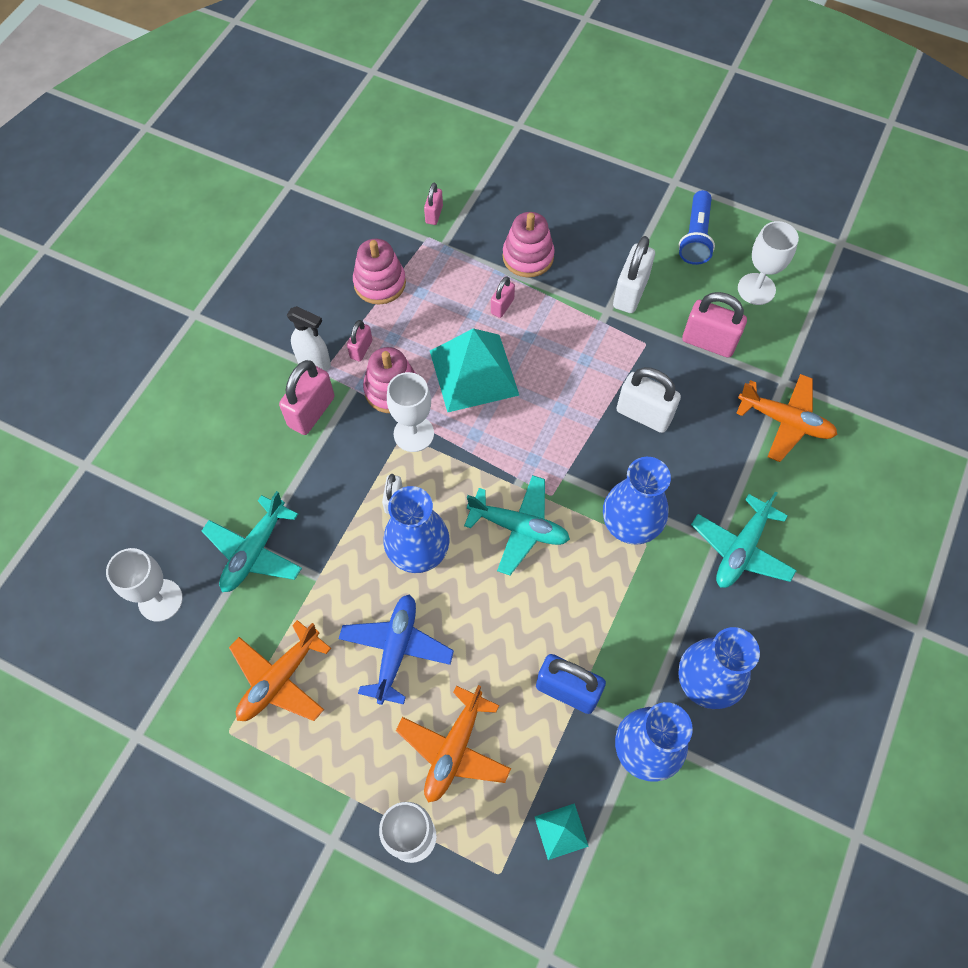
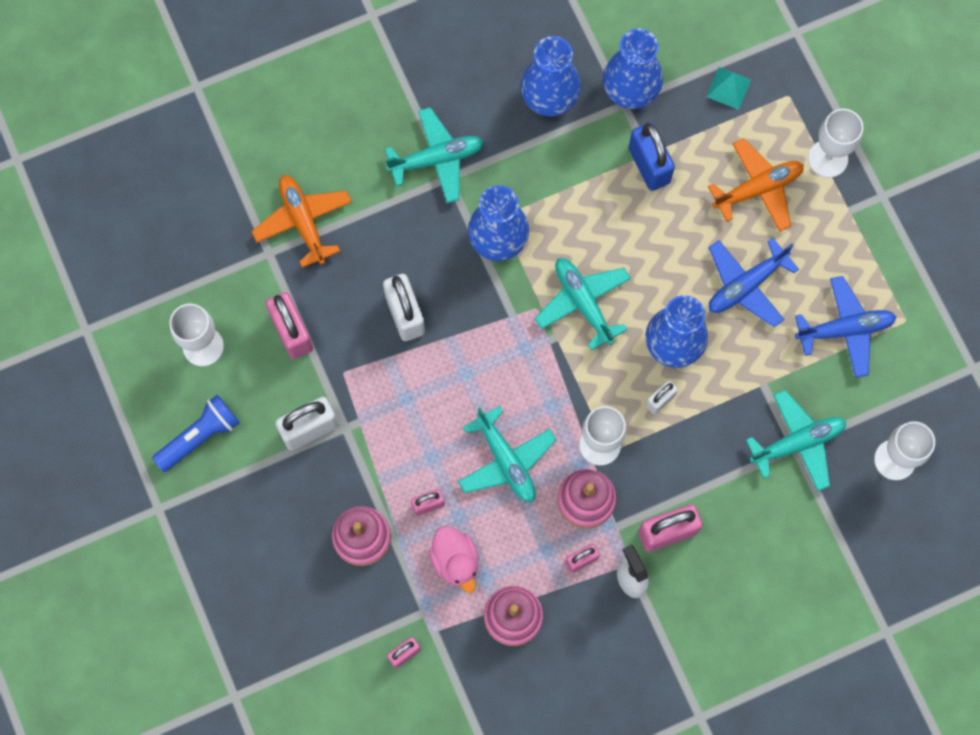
camera: 140 degrees left, 10 degrees up
orange plane [229,620,331,721] -> blue plane [795,276,896,378]
turquoise pyramid [430,328,519,412] -> turquoise plane [458,406,557,502]
none -> pink duck [429,526,479,593]

